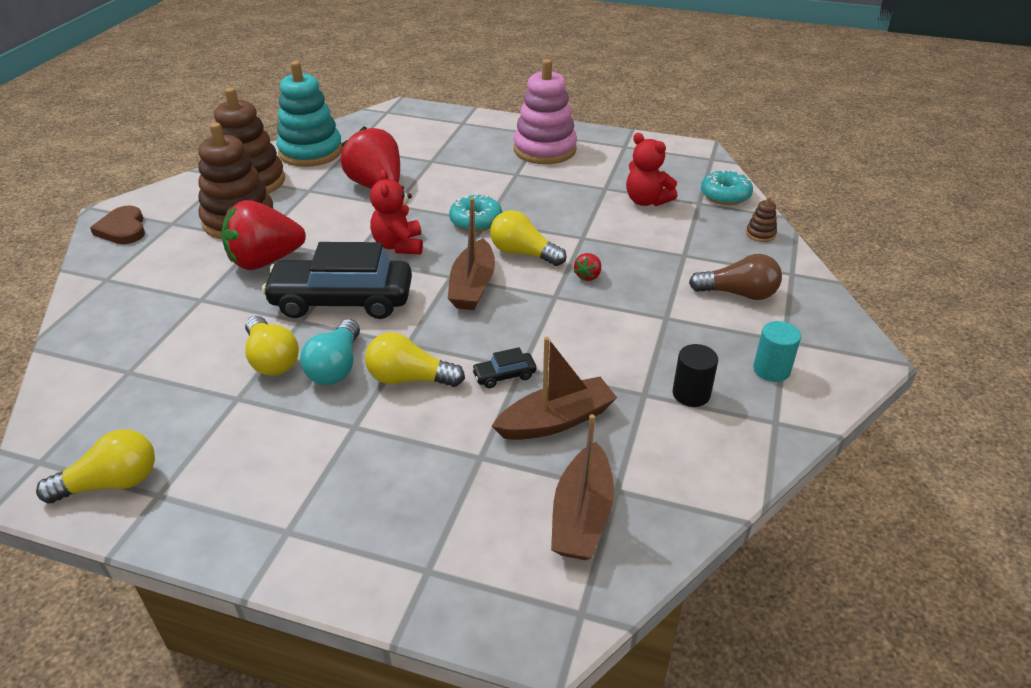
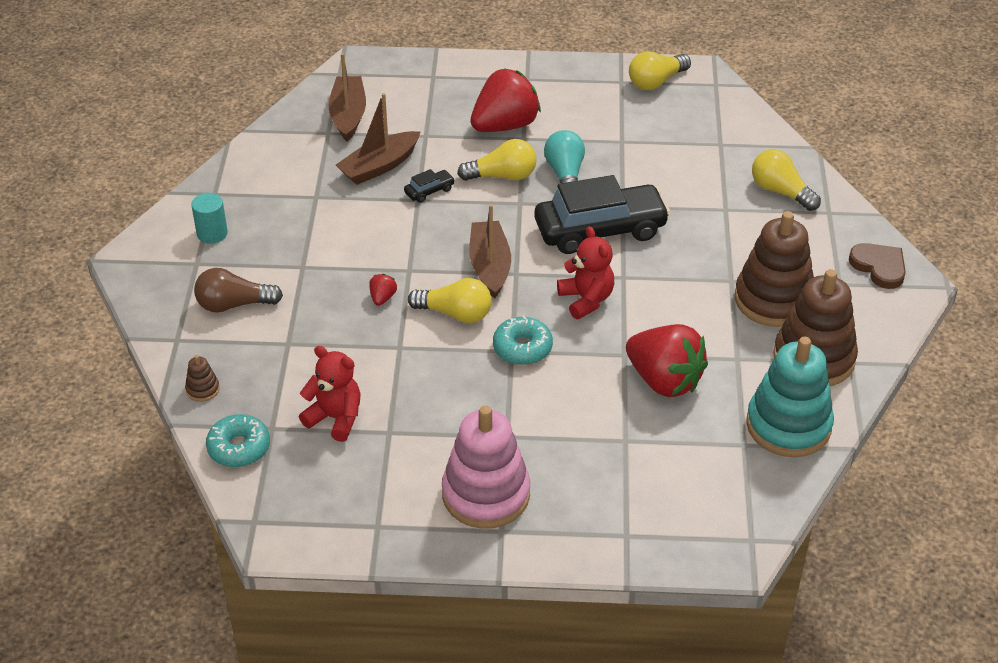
camera: 165 degrees right, 5 degrees up
red strawberry [221,200,306,270] -> red strawberry moved to [470,68,541,132]
yellow light bulb [245,316,299,376] -> yellow light bulb moved to [752,149,821,211]
black cylinder [673,344,718,407] -> none

